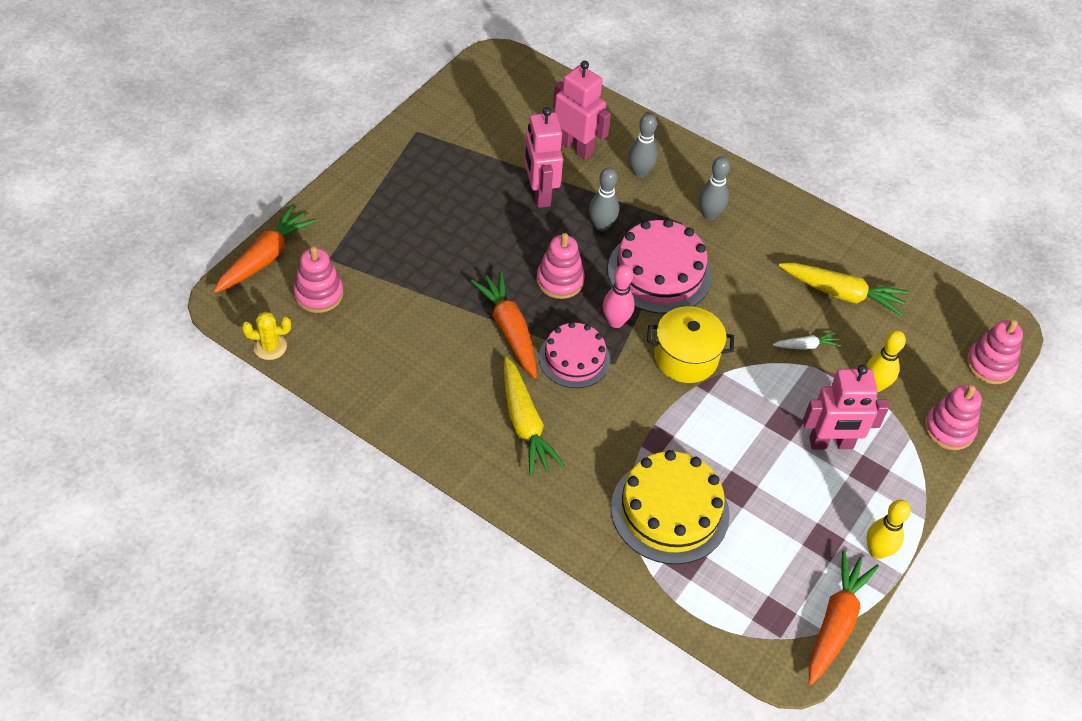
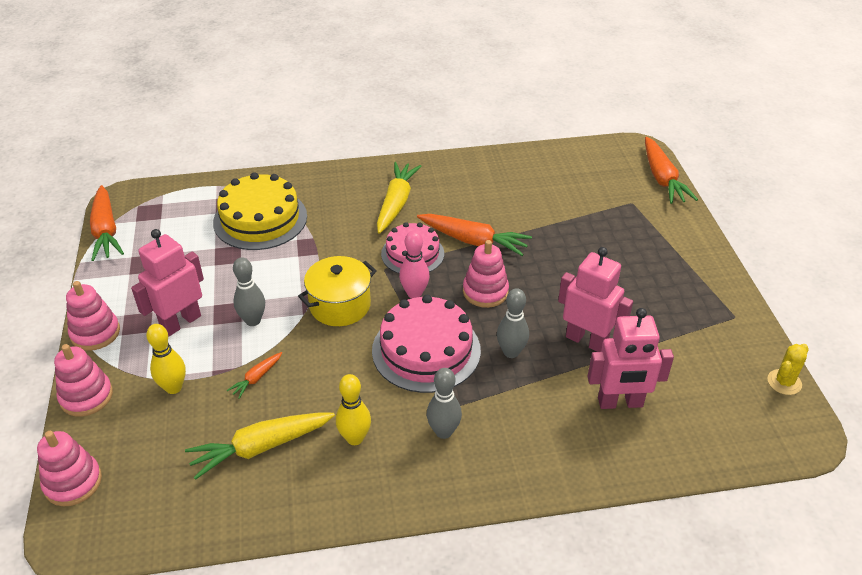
camera: 140 degrees right, 10 degrees down
yellow cactus [242,311,291,360] -> yellow cactus moved to [767,344,809,395]
pink stacking toy [293,246,343,313] -> pink stacking toy moved to [66,281,120,351]
yellow carrot [504,357,565,476] -> yellow carrot turned 75 degrees clockwise [377,162,421,234]
grey bowling pin [628,114,658,178] -> grey bowling pin moved to [233,257,265,326]
white carrot [773,332,839,350] -> orange carrot [227,352,282,399]
yellow bowling pin [867,500,911,559] -> yellow bowling pin moved to [336,374,371,445]

